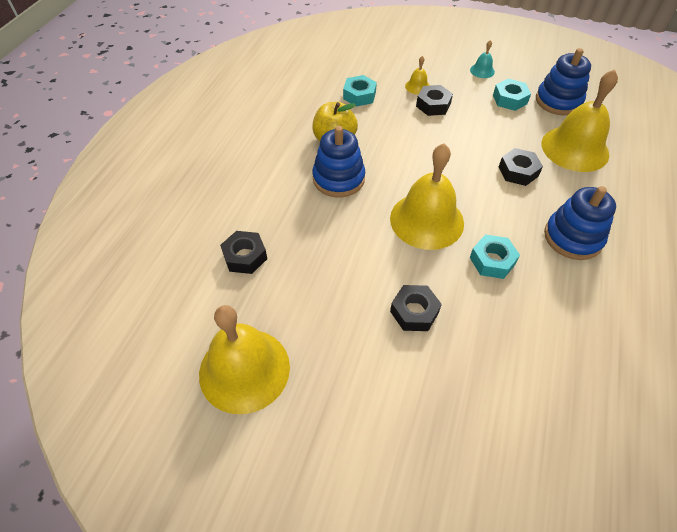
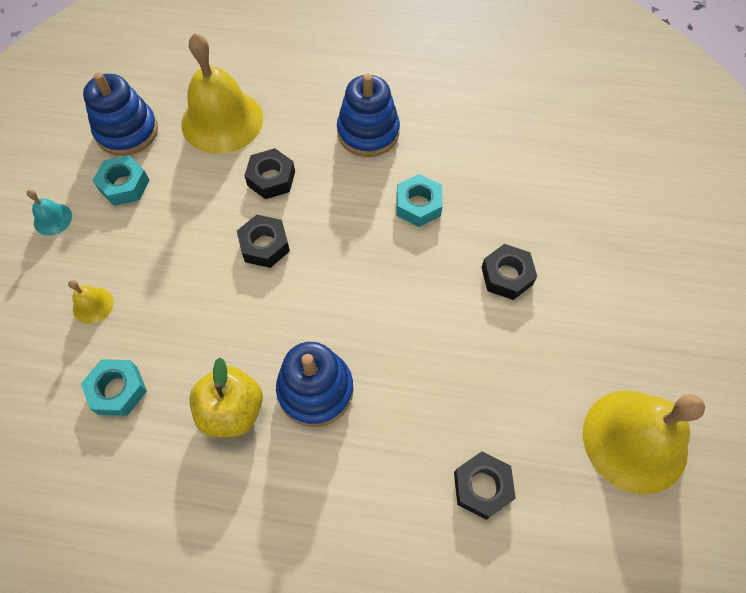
camera: 100 degrees left, 10 degrees up
yellow bell [390,143,464,250] -> none
black nut [416,85,453,116] -> black nut moved to [237,215,290,268]

